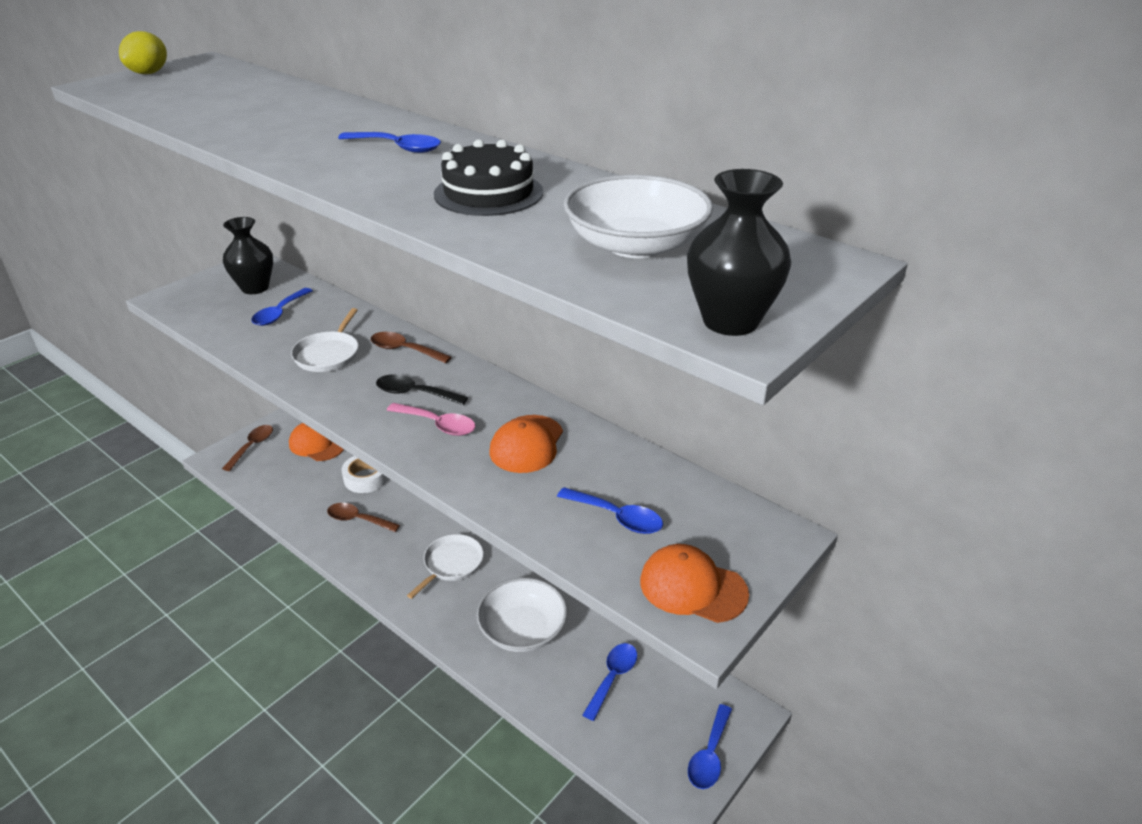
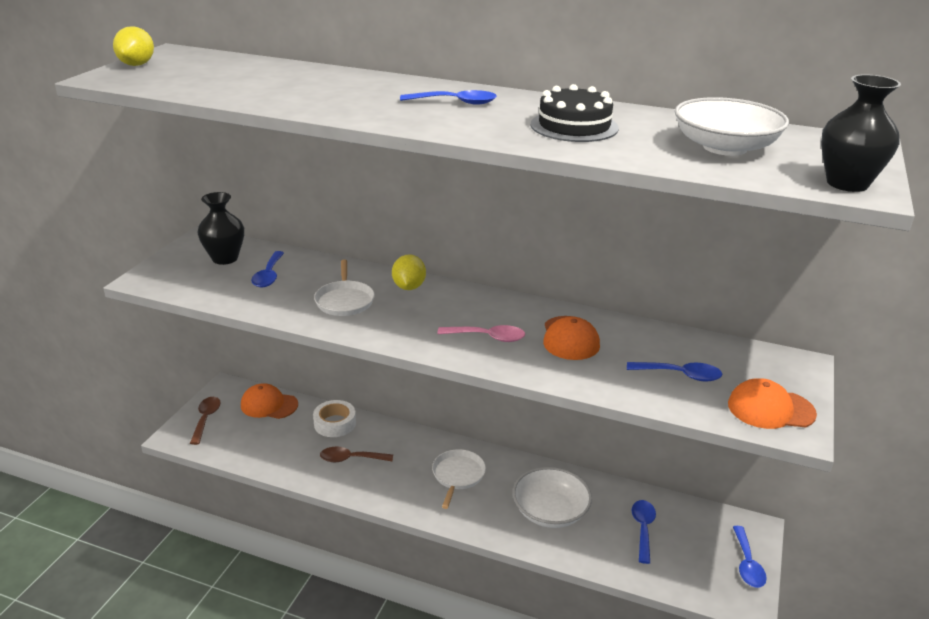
camera: 20 degrees left, 5 degrees down
brown spoon [371,332,452,364] -> yellow lemon [392,254,426,290]
black spoon [376,374,468,405] -> none

